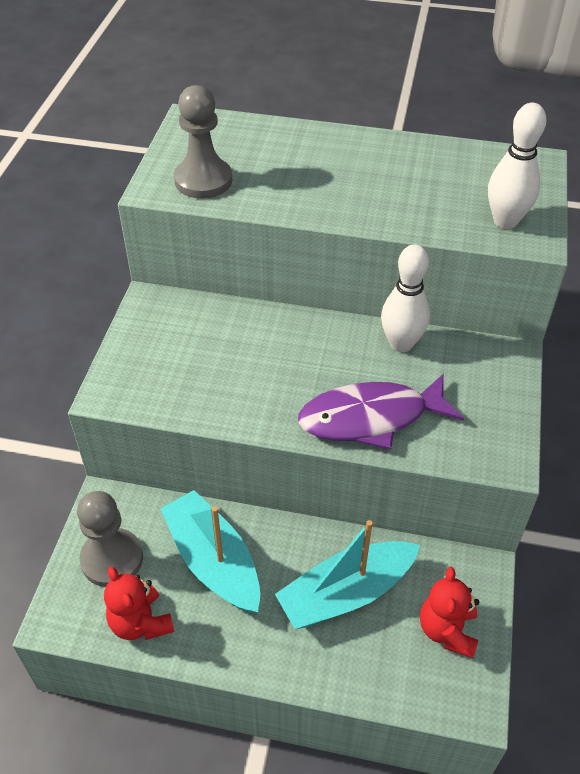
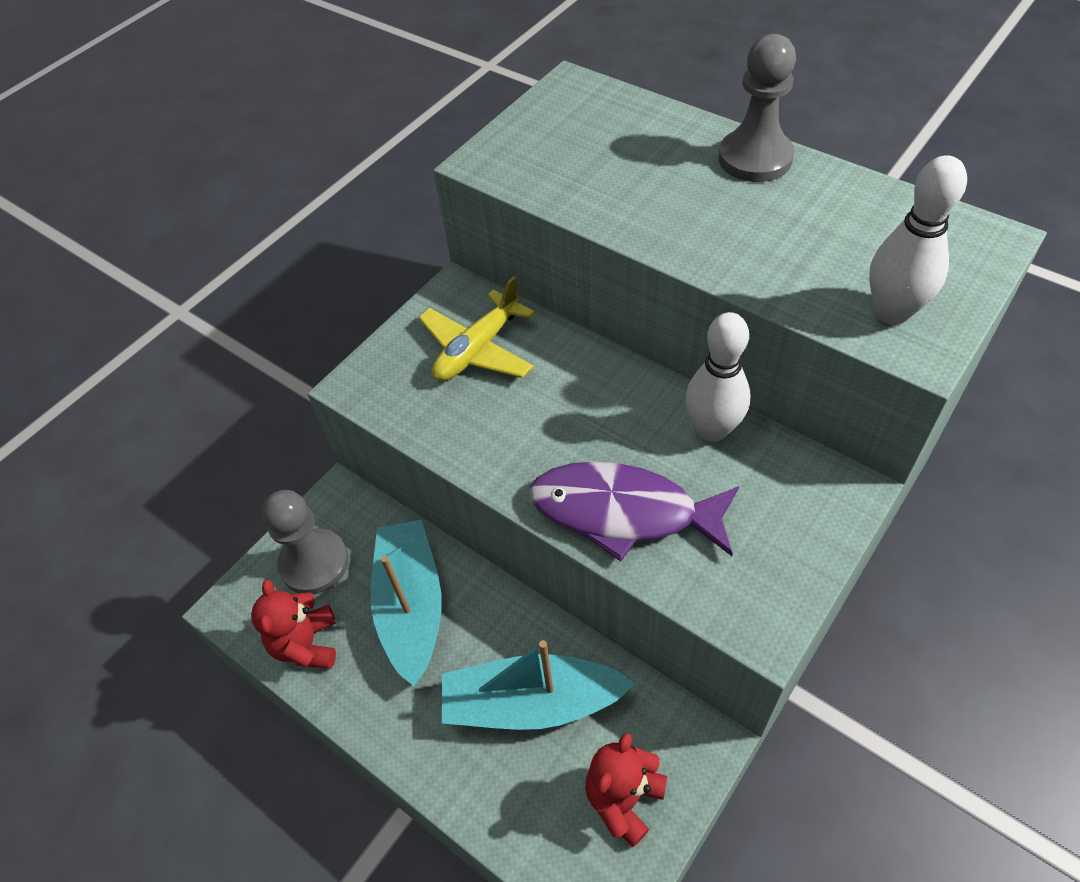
camera: 30 degrees right, 5 degrees up
grey pawn [174,85,232,199] -> grey pawn moved to [719,34,796,182]
none -> yellow plane [418,276,535,381]

